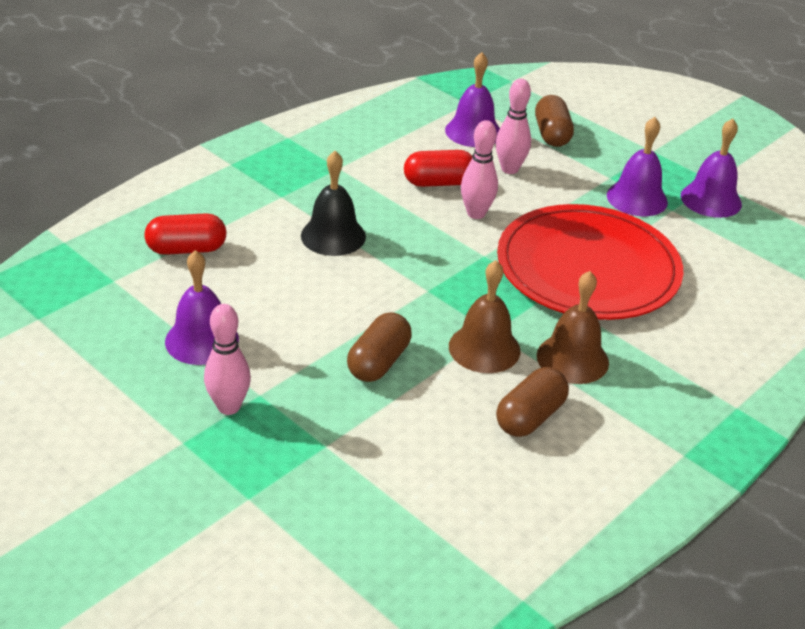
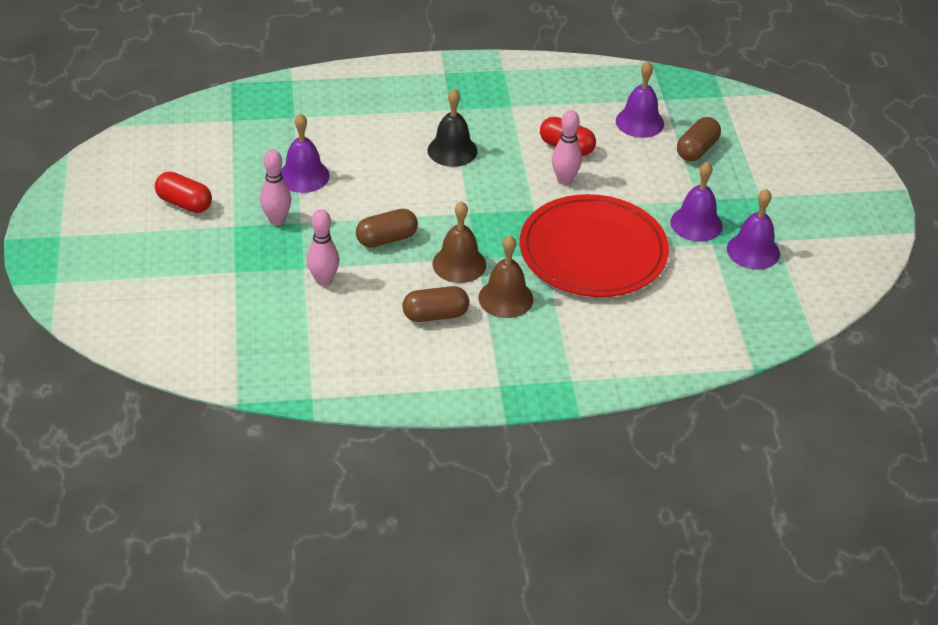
camera: 40 degrees right, 5 degrees up
red capsule [144,213,227,255] -> red capsule moved to [155,172,212,213]
pink bowling pin [496,79,531,174] -> pink bowling pin moved to [307,209,339,286]

